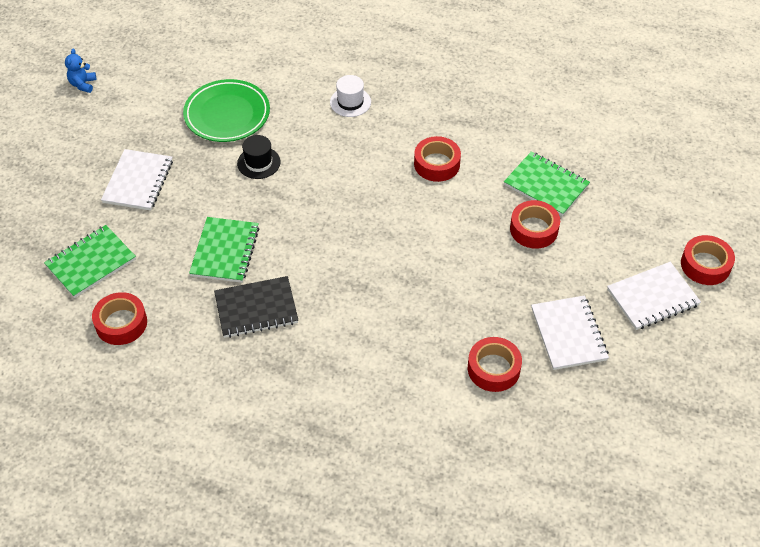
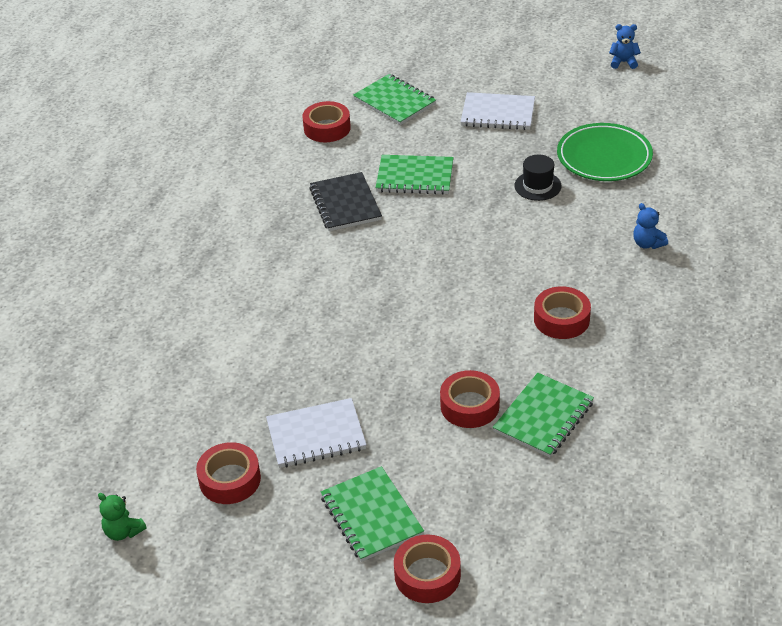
camera: 90 degrees right, 10 degrees down
white hat [330,75,371,117] -> blue teddy bear [633,203,668,249]
red tape [468,337,522,392] -> red tape moved to [196,442,261,504]
white notebook [607,262,701,330] -> green notebook [320,466,424,562]
none -> green teddy bear [98,493,147,541]

